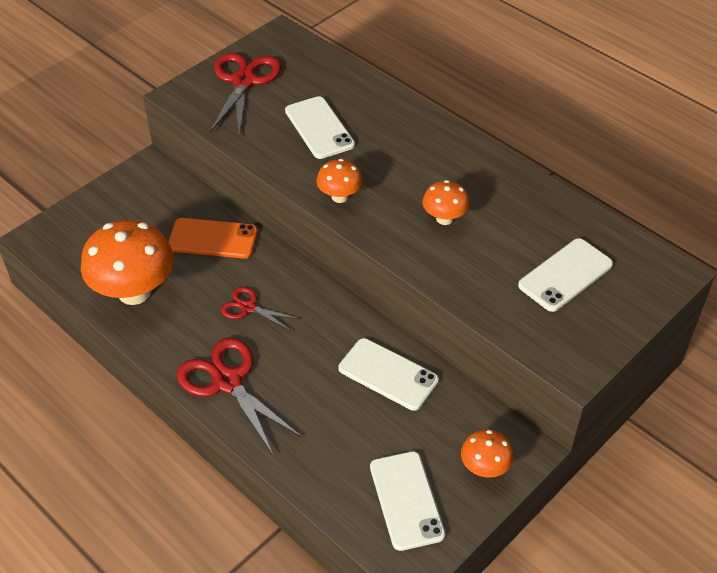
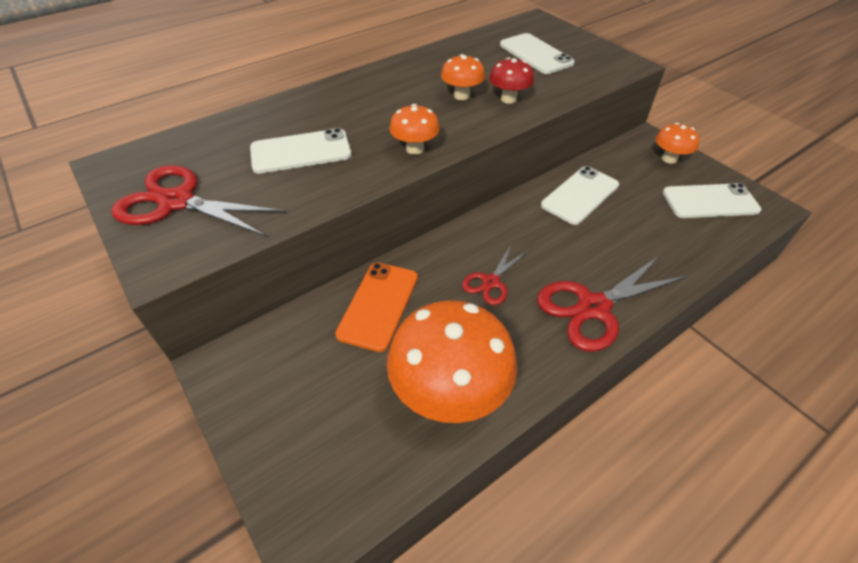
camera: 80 degrees left, 0 degrees up
none -> red mushroom [489,58,534,104]

